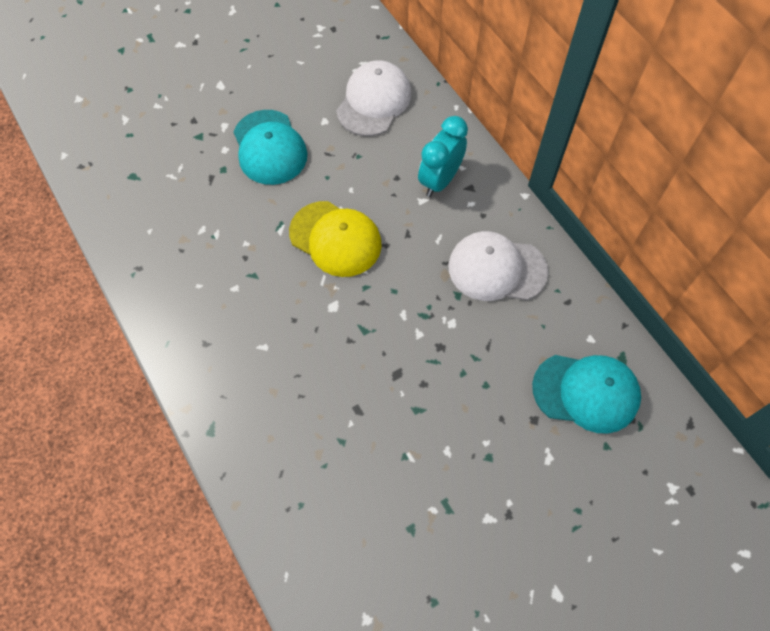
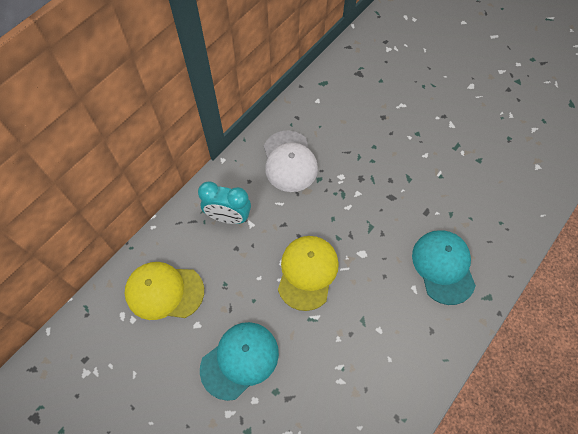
camera: 110 degrees left, 0 degrees up
white cap [336,60,411,136] -> yellow cap [124,262,204,320]
turquoise cap [532,355,641,434] -> turquoise cap moved to [412,230,476,305]

